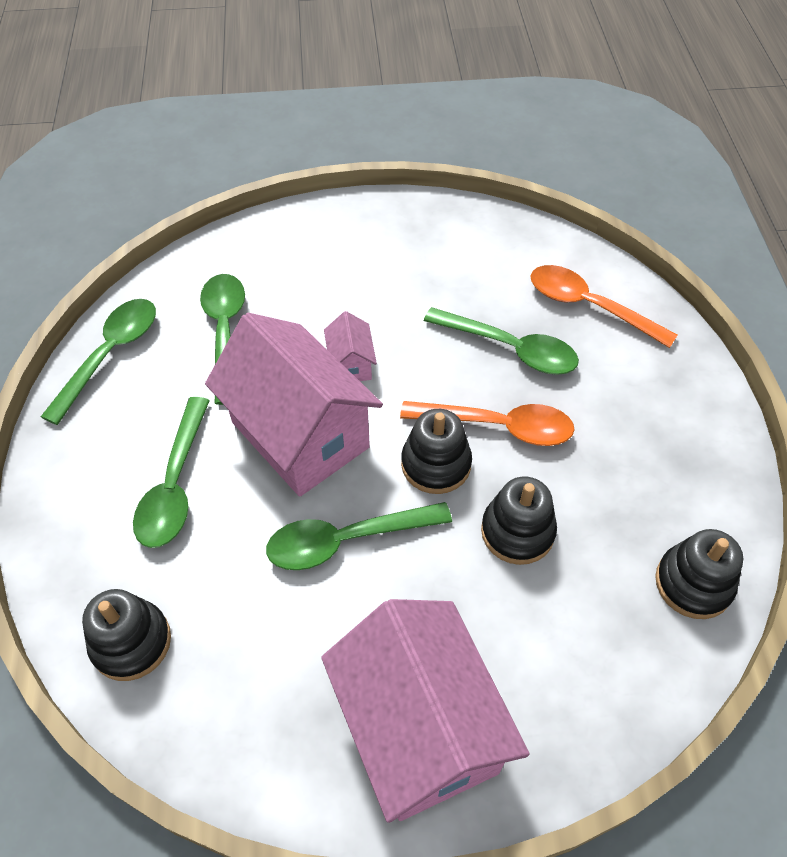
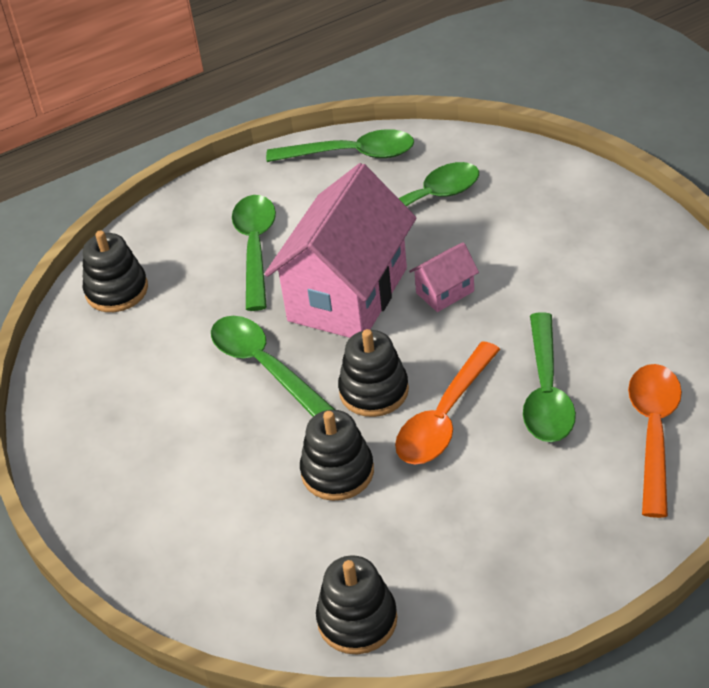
camera: 70 degrees right, 10 degrees down
green spoon [133,397,210,548] -> green spoon turned 105 degrees clockwise [232,195,276,311]
pink house [321,599,529,823] -> none
orange spoon [400,401,575,446] -> orange spoon turned 45 degrees clockwise [395,341,500,464]

